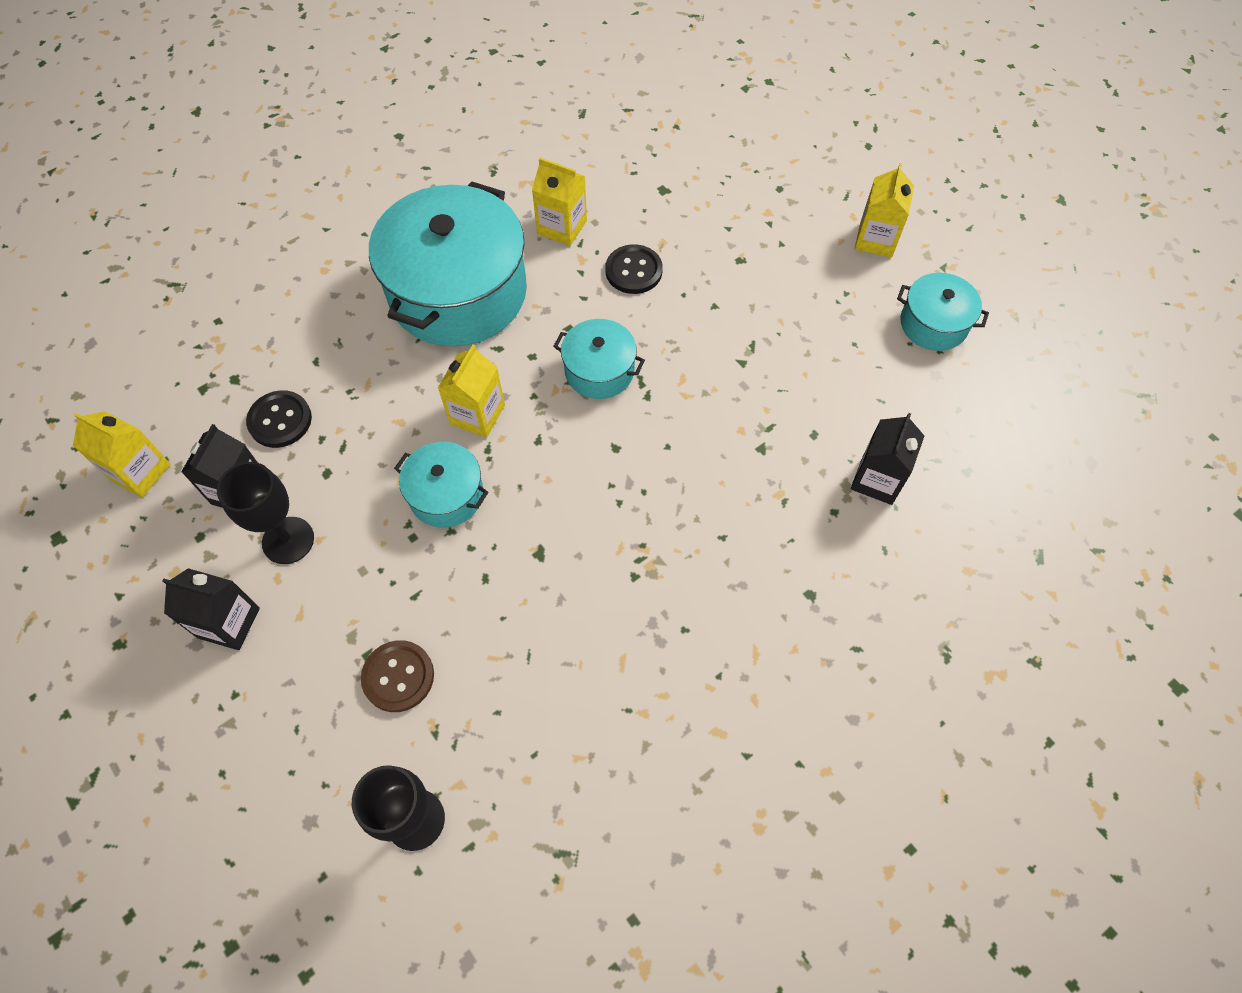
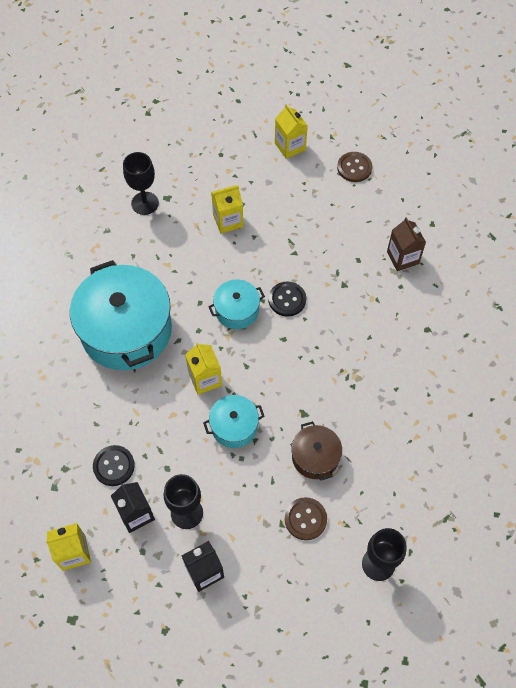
camera: 45 degrees left, 0 degrees up
yellow carton [532,158,587,246] -> yellow carton moved to [211,185,243,234]
black button [605,244,663,294] -> black button moved to [269,281,306,317]
black carton [851,413,924,505] -> brown carton [387,217,426,271]
turquoise pot [897,273,989,351] -> brown button [337,152,372,182]
none -> black goblet [123,152,159,215]
none -> brown pot [291,421,342,481]

